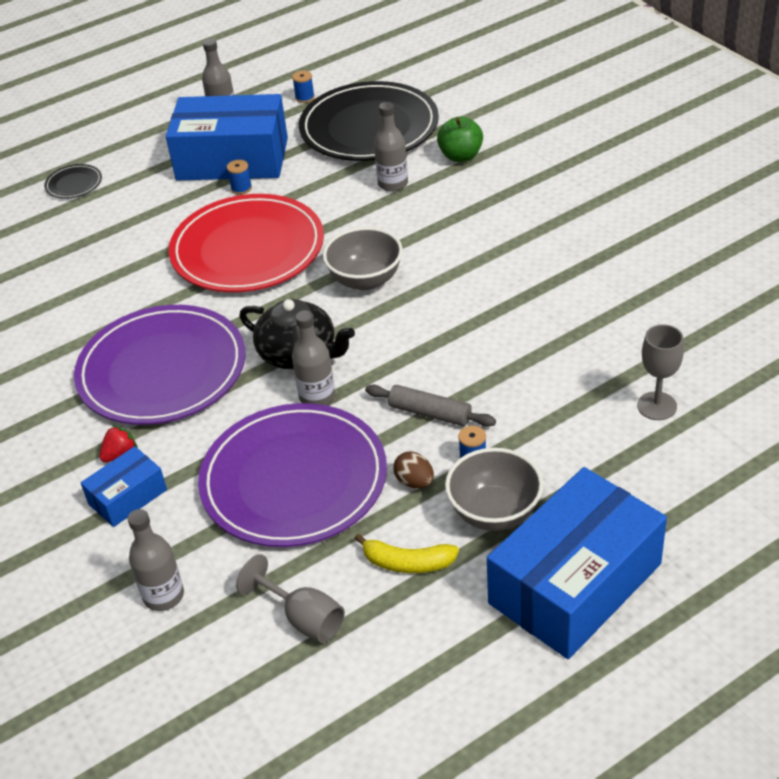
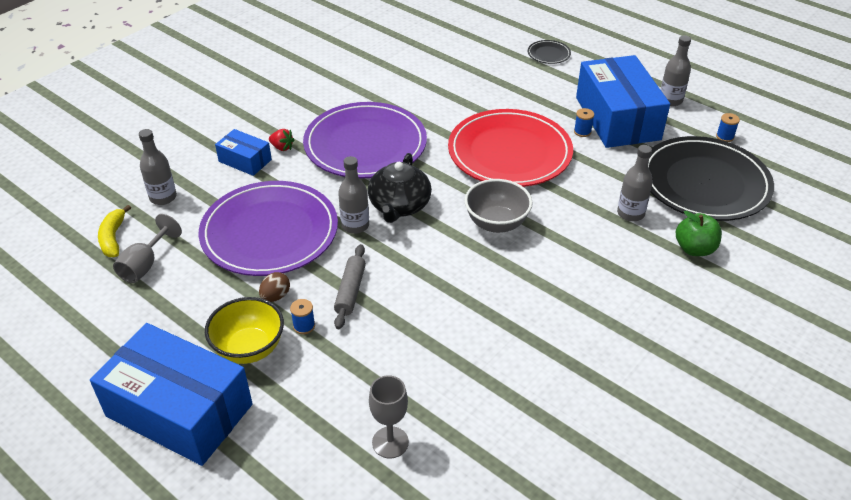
camera: 70 degrees right, 0 degrees up
yellow banana [354,534,459,573] -> yellow banana moved to [98,205,131,257]
grey bowl [445,448,543,531] -> yellow bowl [205,297,284,364]

